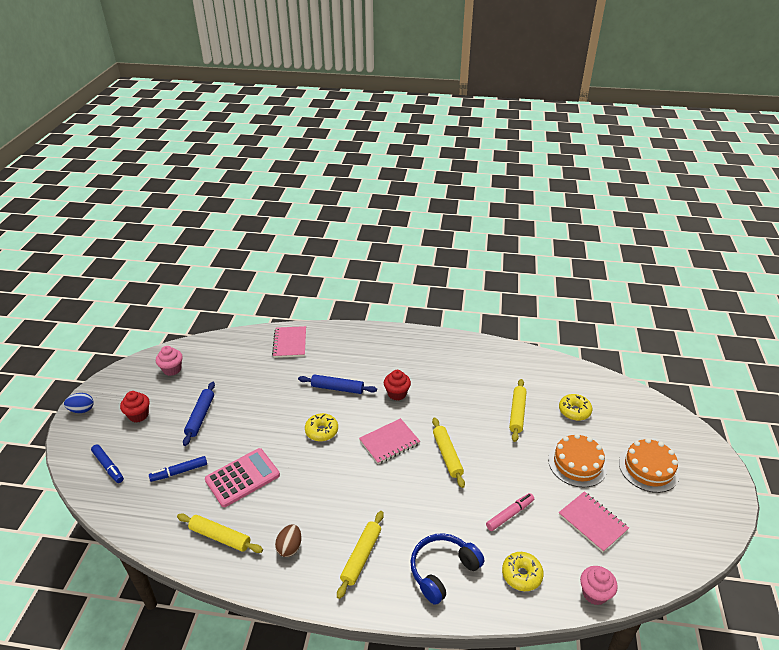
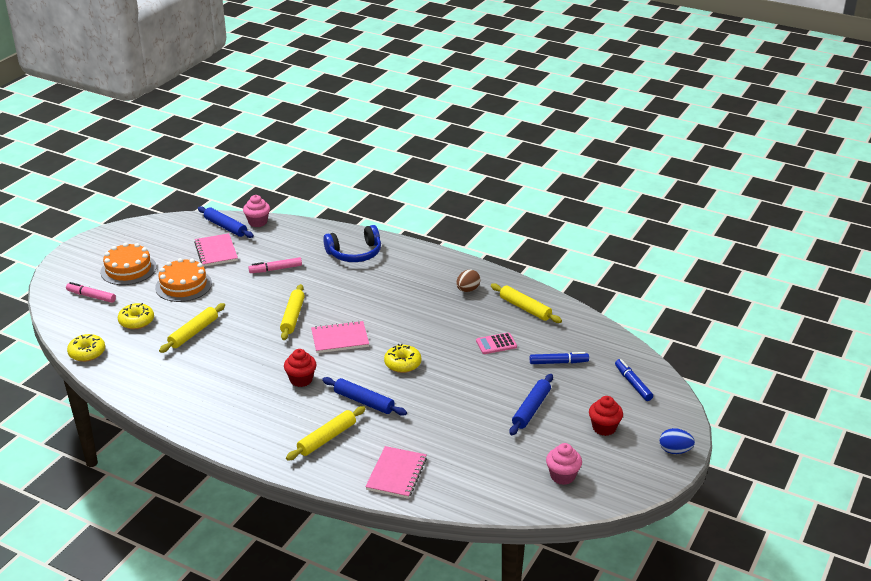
camera: 160 degrees left, 5 degrees down
pink calculator [205,448,280,507] -> pink calculator [476,332,517,354], size x0.56
yellow rolling pin [337,511,384,599] -> yellow rolling pin moved to [286,406,366,461]
yellow donut [502,552,544,591] -> yellow donut moved to [67,334,105,362]
none -> pink marker [66,282,116,303]
none -> blue rolling pin [198,206,254,238]

